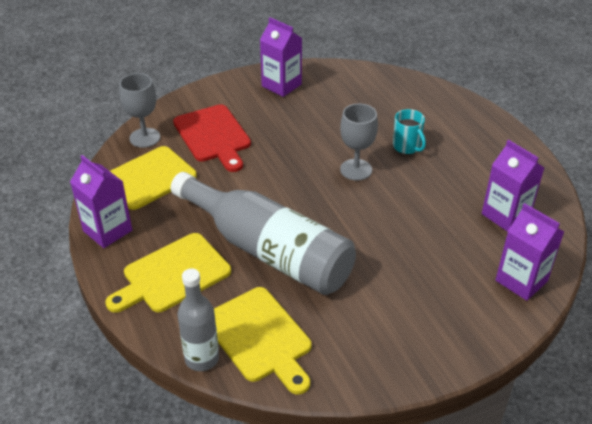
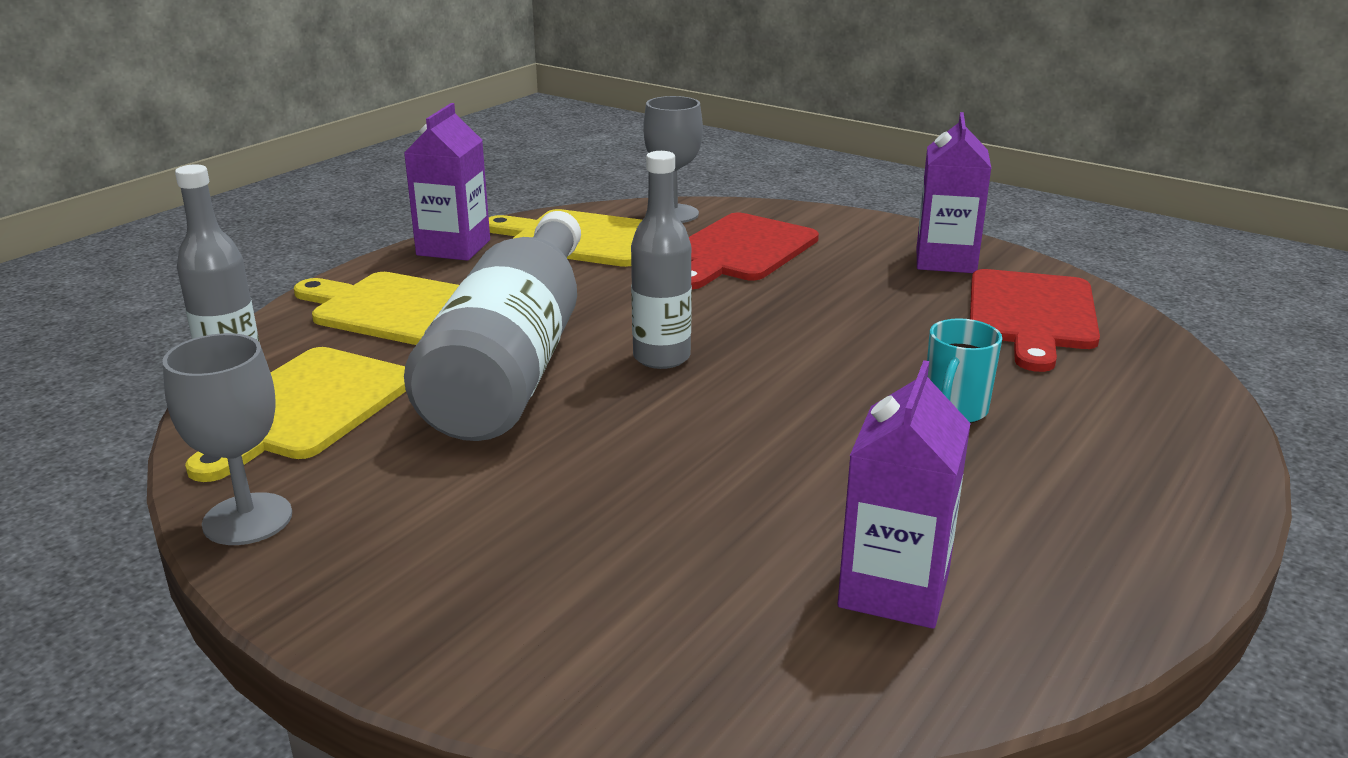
camera: 60 degrees right, 15 degrees down
grey goblet [340,103,378,181] -> grey goblet moved to [162,333,292,545]
purple carton [496,203,564,301] -> none
none -> grey bottle [631,151,692,369]
none -> red cutting board [970,269,1100,372]

